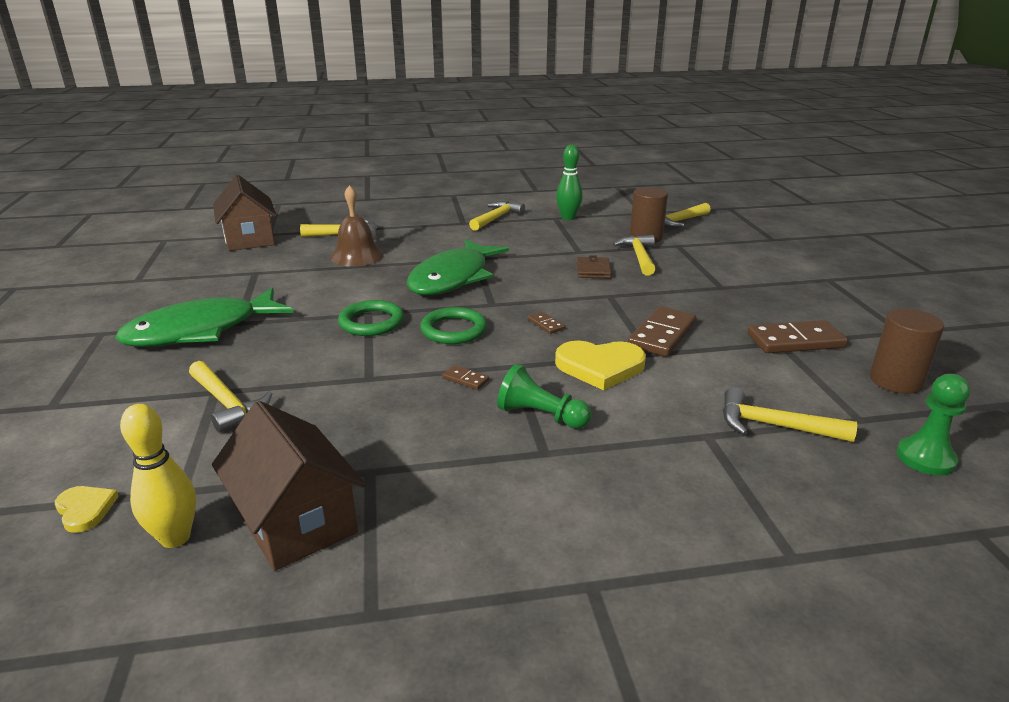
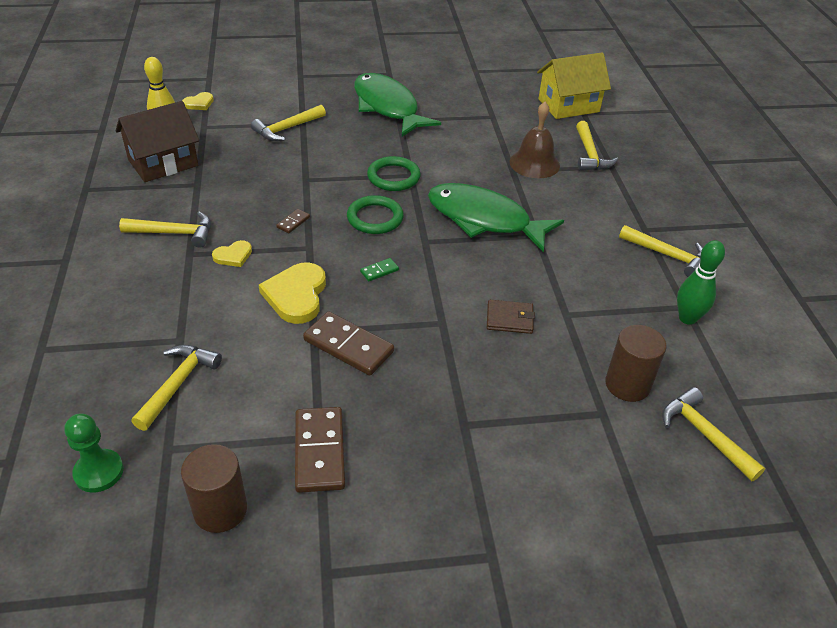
camera: 90 degrees right, 15 degrees up
brown house [213,175,277,251] -> yellow house [537,52,611,119]
green pawn [497,364,592,429] -> yellow heart [212,240,252,267]
brown domino [528,312,565,334] -> green domino [360,258,399,281]
yellow hammer [613,235,655,276] -> yellow hammer moved to [119,211,211,248]

